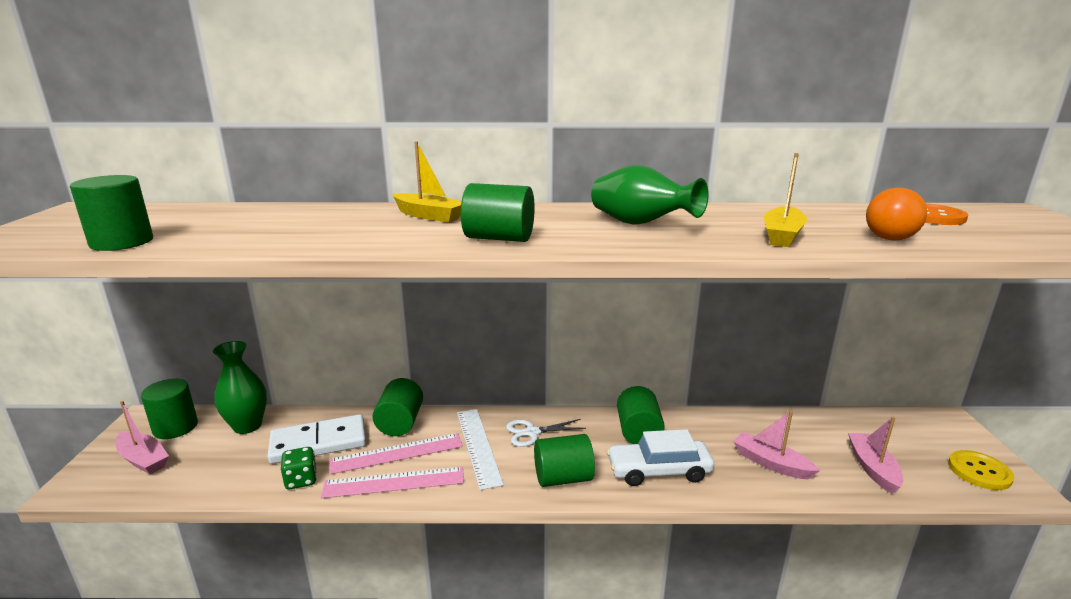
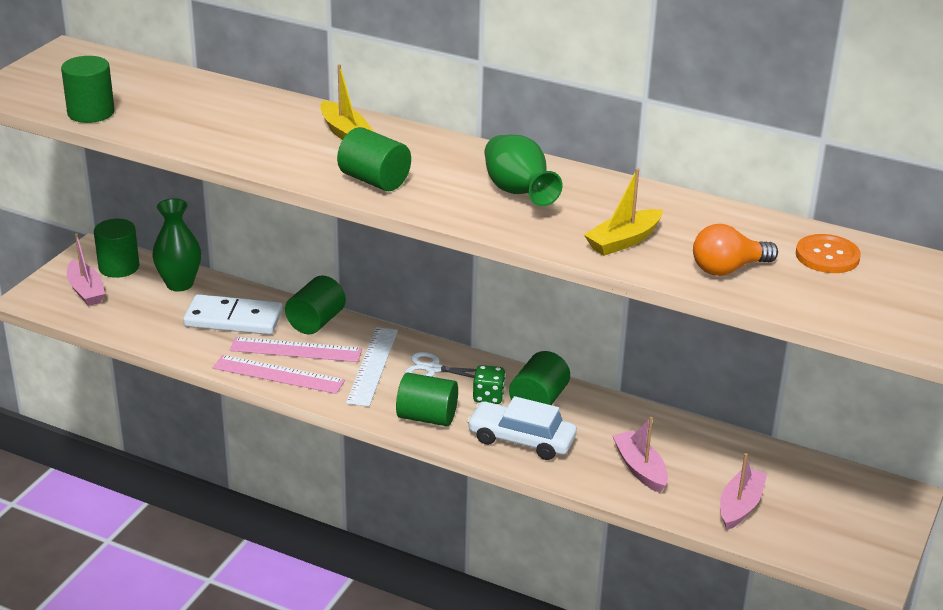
camera: 25 degrees right, 10 degrees up
green dice [281,447,317,489] -> green dice moved to [473,365,506,404]
yellow button [948,450,1014,490] -> none

